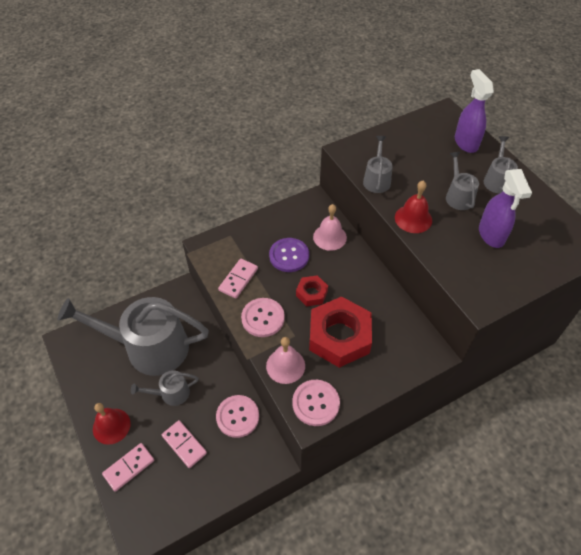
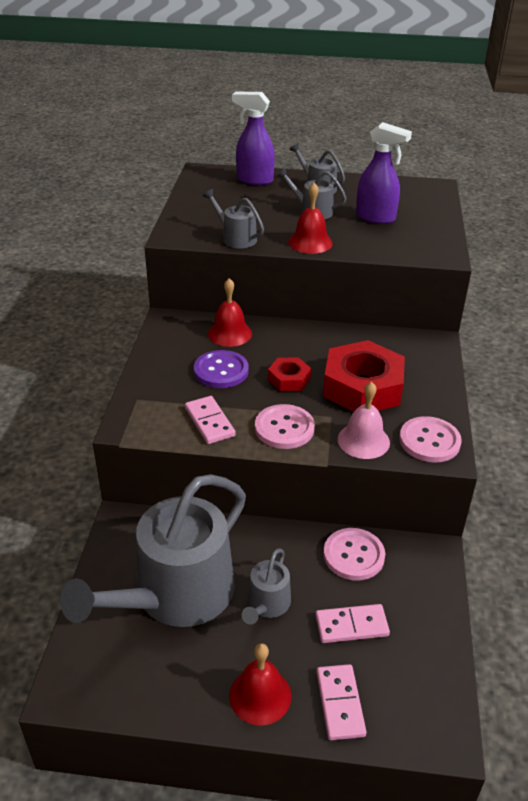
camera: 55 degrees left, 15 degrees down
pink bell [313,204,347,251] -> red bell [208,278,252,347]

